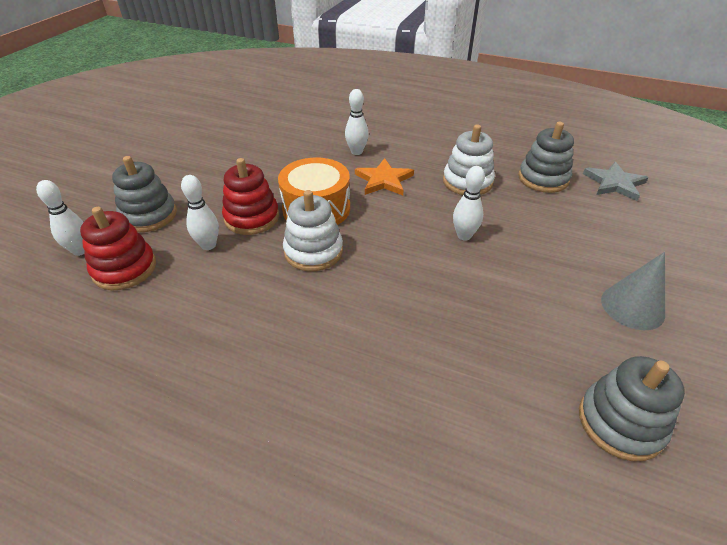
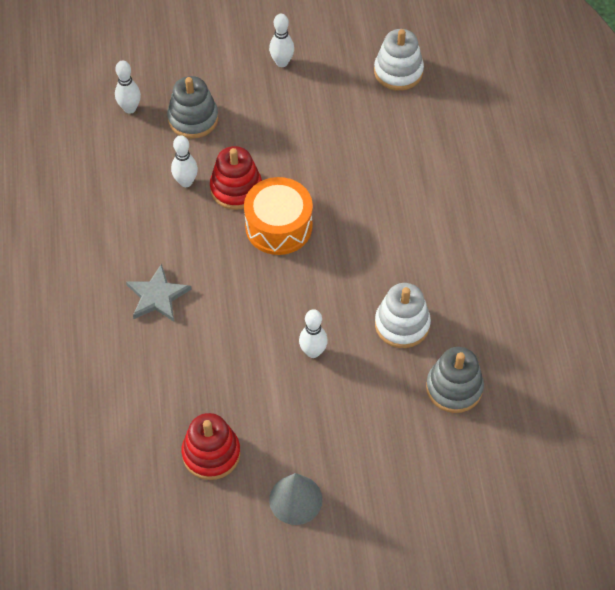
camera: 60 degrees right, 15 degrees up
red stacking toy [80,207,156,291] -> red stacking toy moved to [182,413,240,480]
white stacking toy [283,190,343,271] -> white stacking toy moved to [374,29,424,91]
white bowling pin [345,89,369,155] -> white bowling pin moved to [269,14,294,67]
orange star [355,158,414,195] -> none
grey stacking toy [579,356,685,461] -> none
grey star [583,162,648,201] -> grey star moved to [126,263,192,322]

